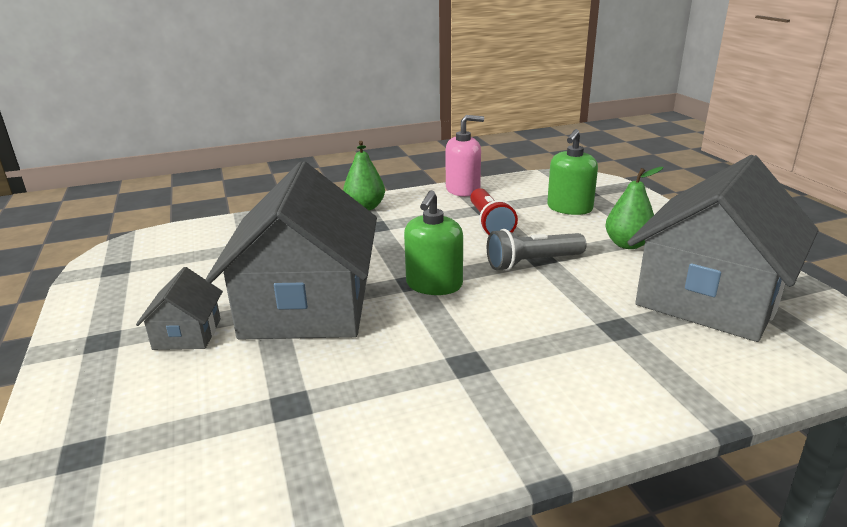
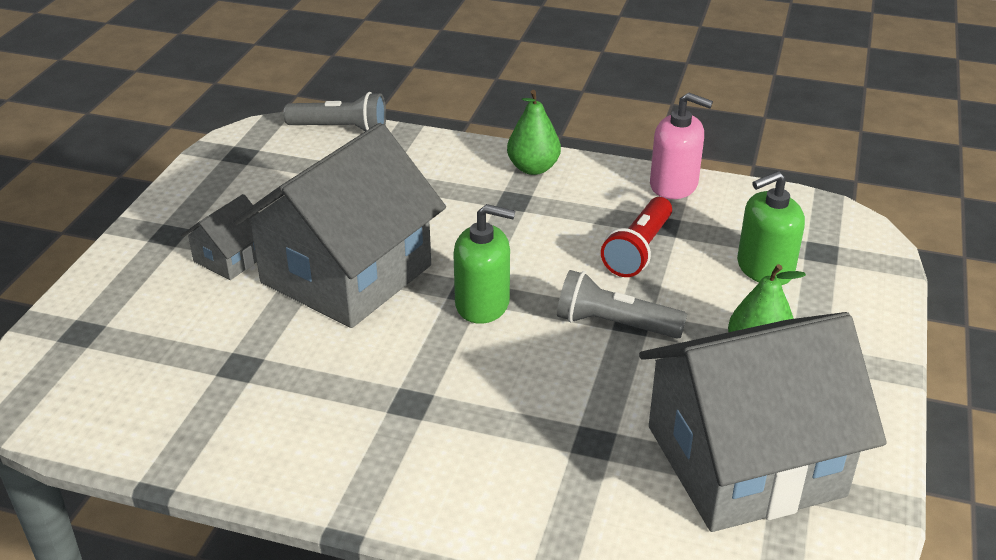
camera: 35 degrees right, 10 degrees up
green soap dispenser [404,190,463,295] -> green soap dispenser turned 135 degrees counterclockwise [453,204,515,324]
none -> grey flashlight [283,92,386,131]

